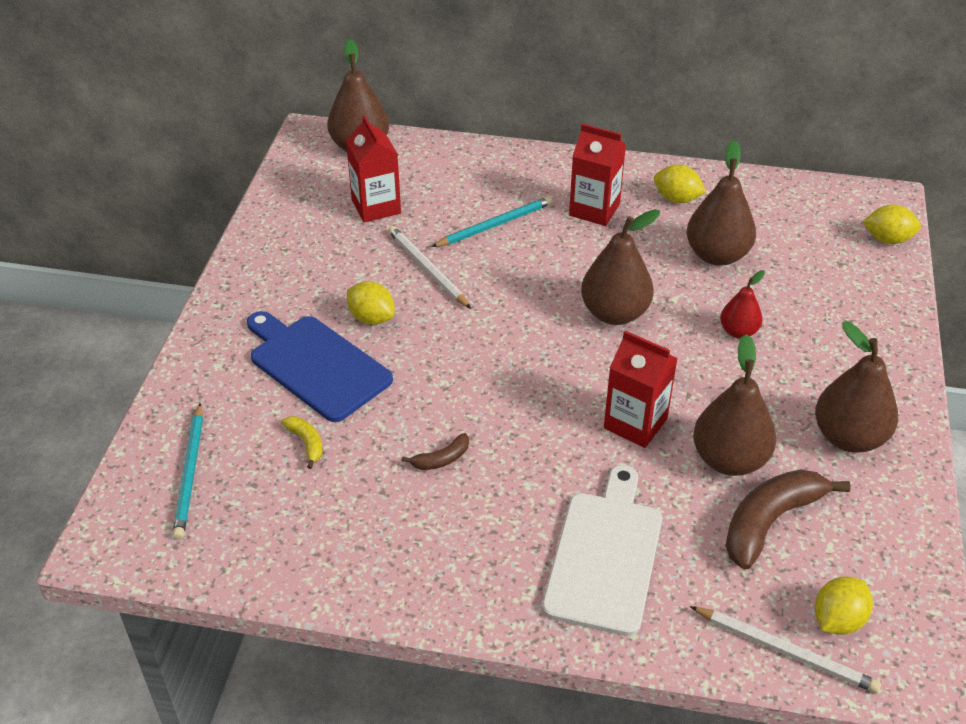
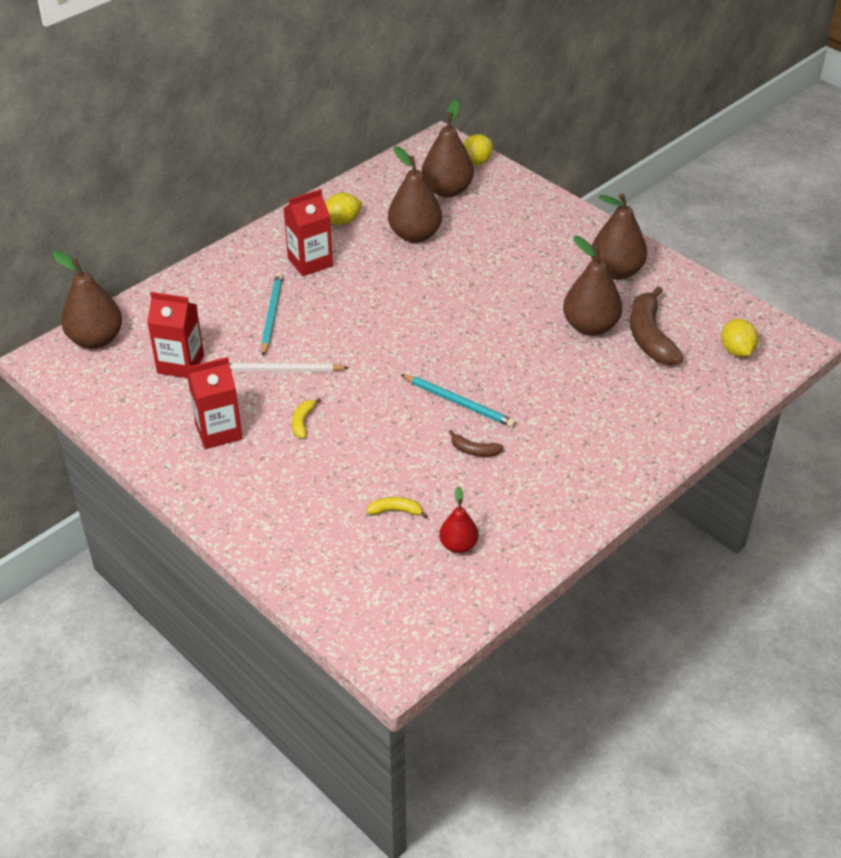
camera: 55 degrees left, 0 degrees up
turquoise pencil [172,403,203,540] -> turquoise pencil moved to [401,374,516,427]
blue cutting board [247,311,393,422] -> none
yellow lemon [347,281,395,325] -> yellow banana [292,398,322,439]
brown banana [402,433,469,470] -> brown banana turned 105 degrees clockwise [449,430,503,457]
white cutting board [542,465,662,636] -> none
brown pear [581,209,660,325] -> brown pear moved to [422,100,474,197]
red carton [604,331,678,448] -> red carton moved to [187,357,242,449]
white pencil [690,606,881,694] -> none
red pear [720,270,765,339] -> red pear moved to [439,486,479,553]

